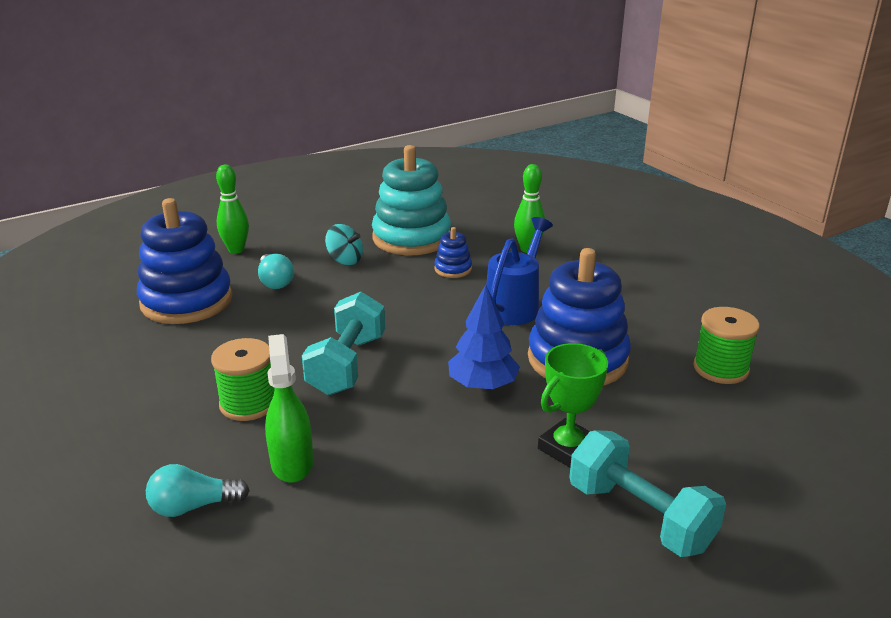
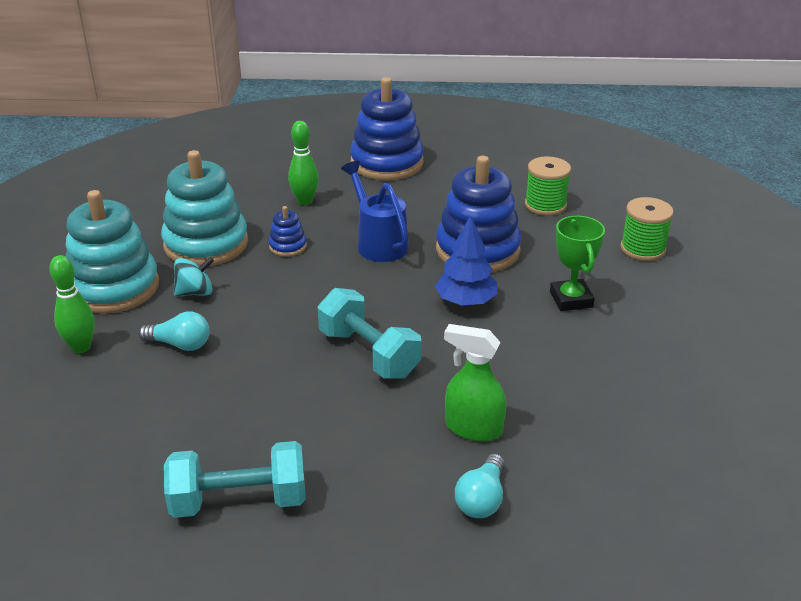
camera: 55 degrees left, 5 degrees up
blue stacking toy [137,198,232,324] -> blue stacking toy moved to [350,77,424,180]
green spool [211,338,275,421] -> green spool moved to [620,197,674,261]
turquoise dumbbell [570,430,726,557] -> turquoise dumbbell moved to [164,441,306,518]
none -> turquoise stacking toy [65,190,159,314]

